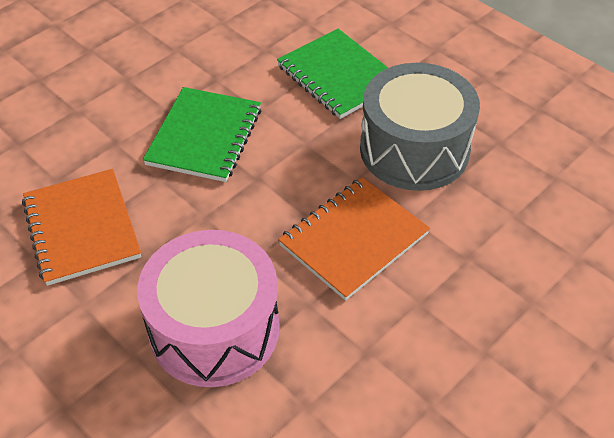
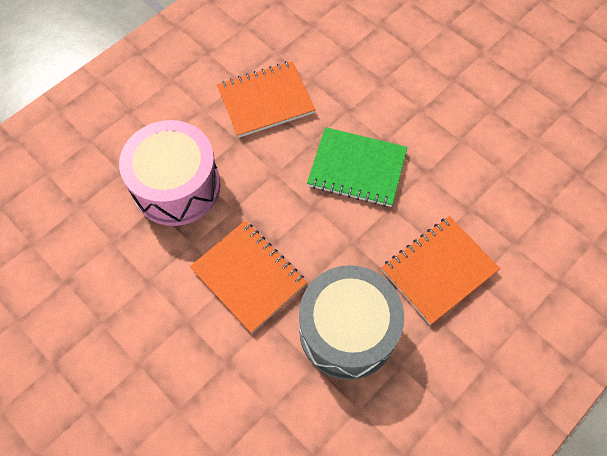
camera: 90 degrees right, 15 degrees up
green notebook [277,29,388,119] -> orange notebook [381,216,500,325]

